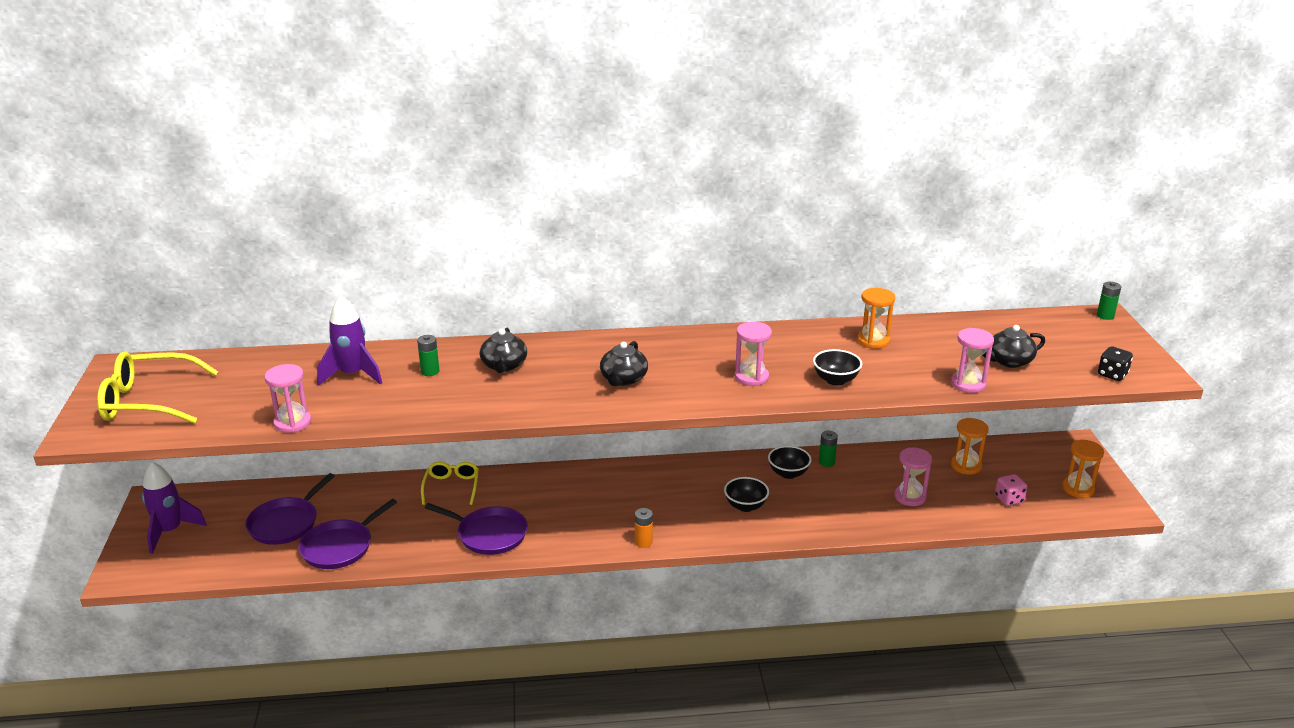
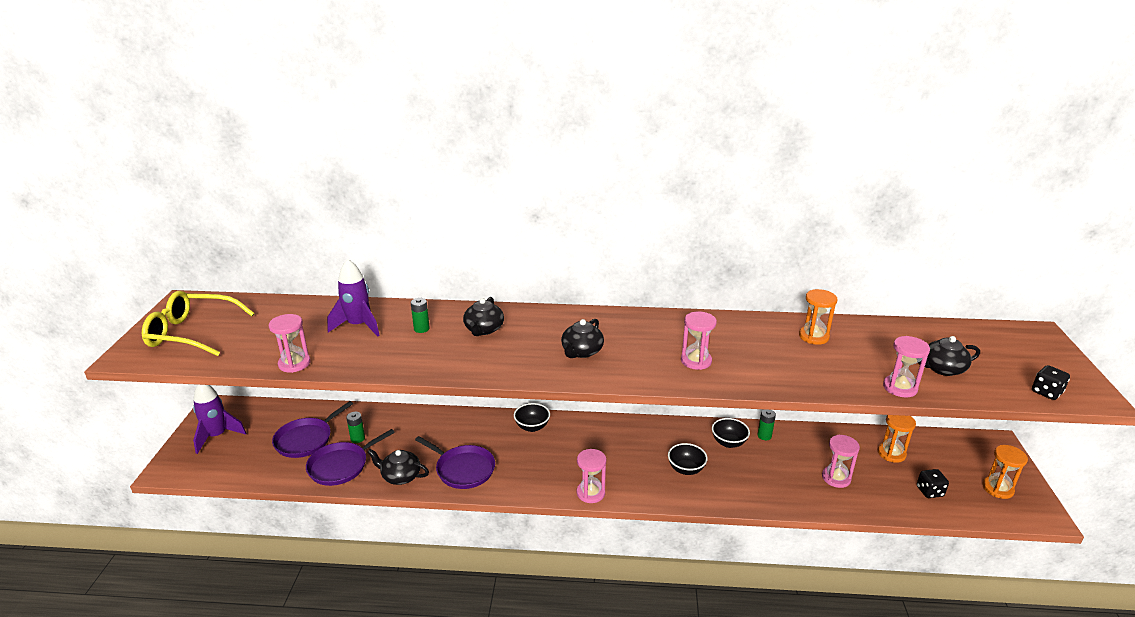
camera: 10 degrees right, 0 degrees up
yellow glasses [421,462,479,505] -> none
orange battery [635,508,653,548] -> pink hourglass [577,449,606,503]
black bowl [813,349,862,386] -> black bowl moved to [514,403,550,432]
pink dice [995,474,1027,506] -> black dice [917,469,949,498]
green battery [1097,282,1121,320] -> green battery moved to [346,412,365,443]
none -> black teapot [367,449,429,485]

